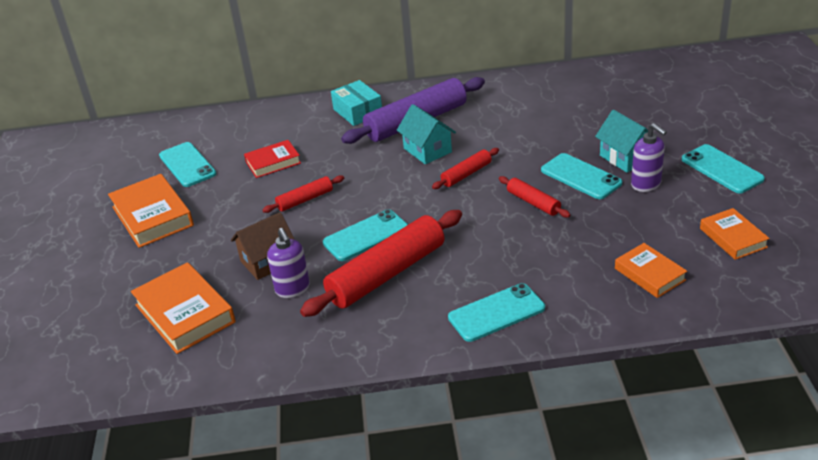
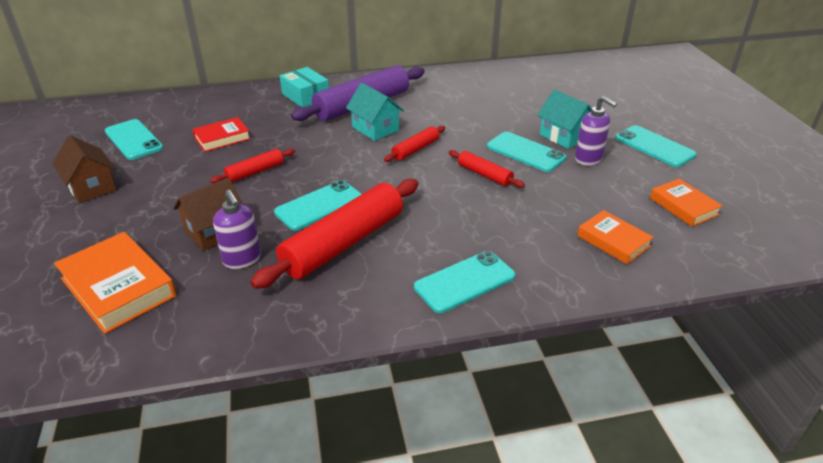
camera: 10 degrees left, 0 degrees up
orange book [108,174,194,248] -> brown house [52,135,117,203]

